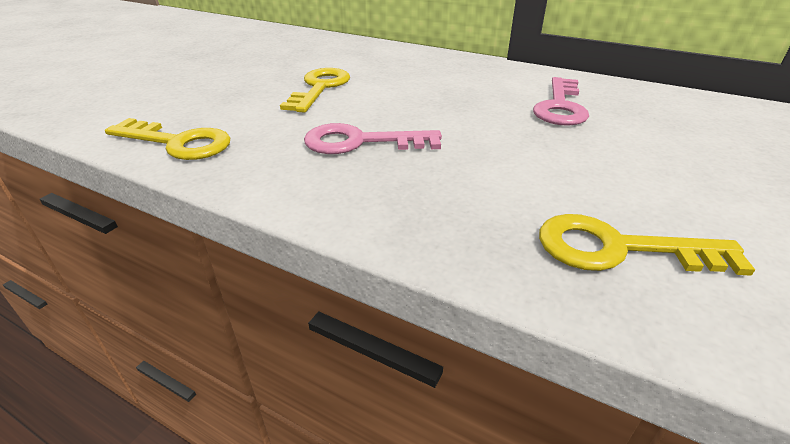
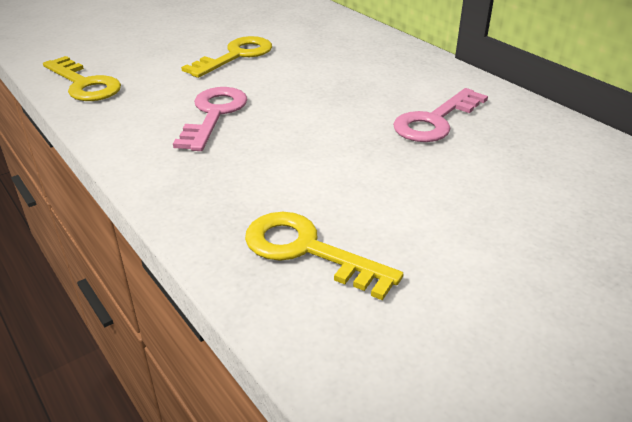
camera: 25 degrees right, 0 degrees up
pink key [304,123,442,154] -> pink key turned 75 degrees clockwise [173,87,248,151]

